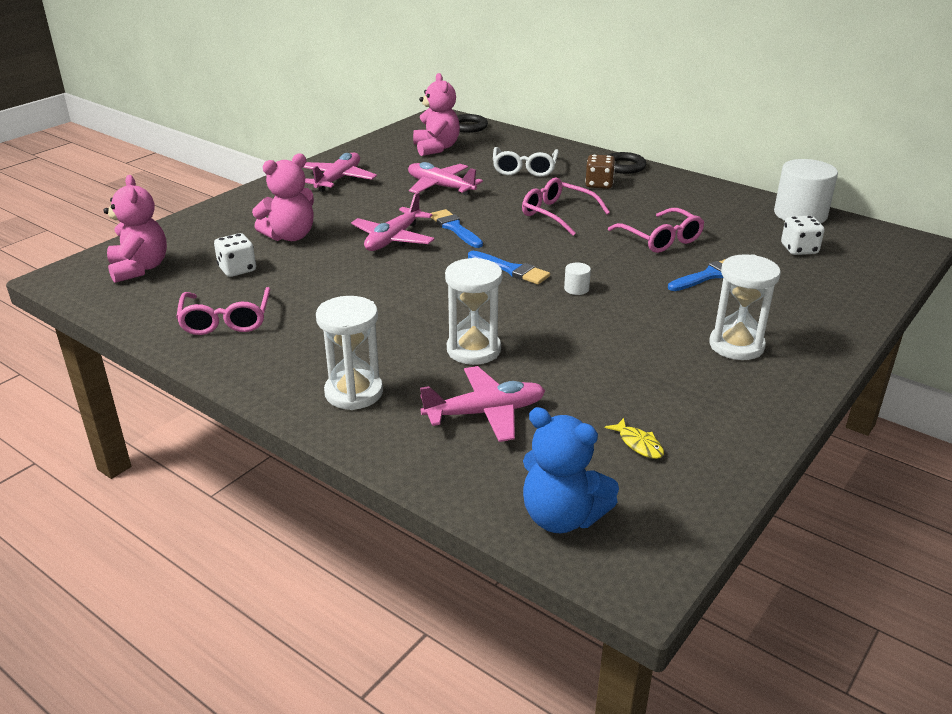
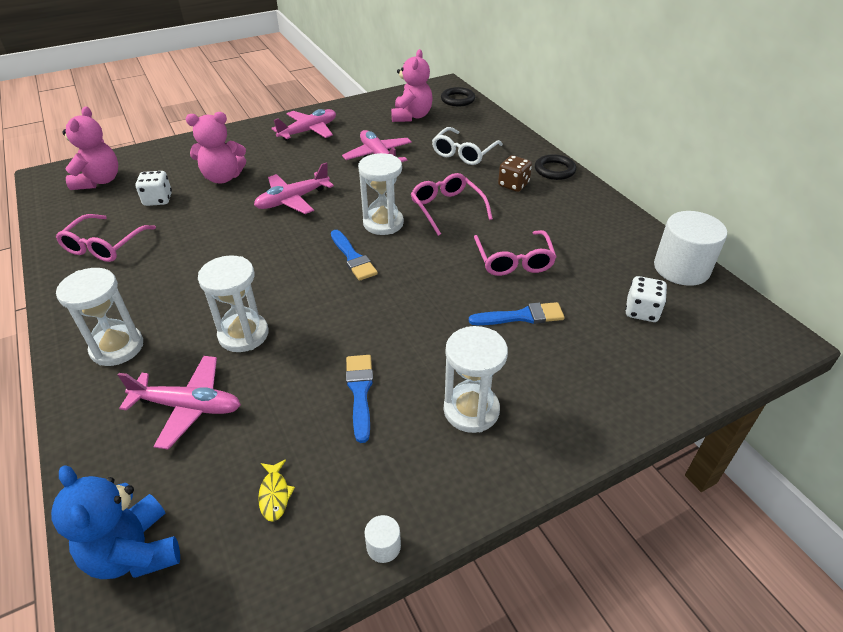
camera: 25 degrees right, 10 degrees up
blue brush [430,209,483,248] -> blue brush moved to [346,355,373,443]
white cylinder [564,262,591,295] -> white cylinder moved to [365,515,401,563]
none -> white hourglass [358,153,404,235]

